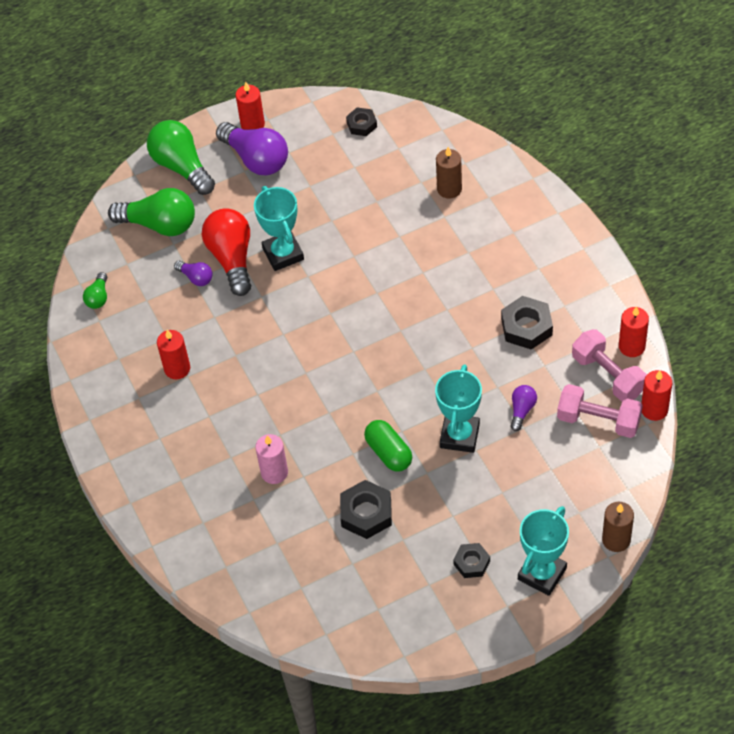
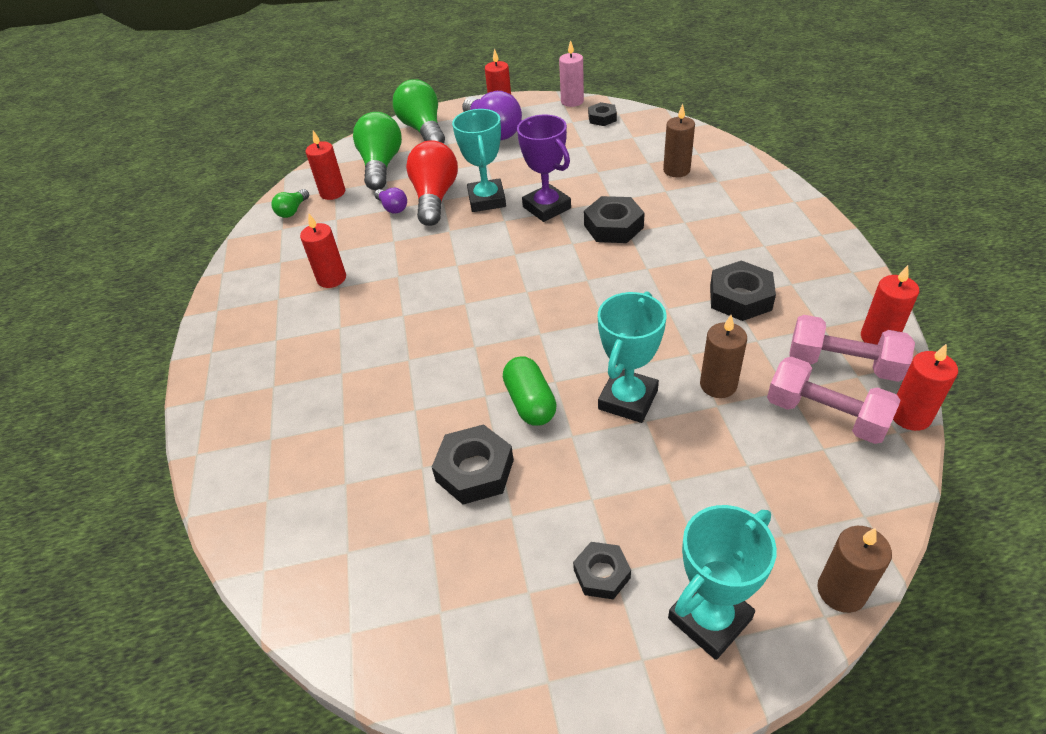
camera: 15 degrees right, 10 degrees down
green light bulb [108,188,195,236] -> green light bulb turned 120 degrees counterclockwise [353,112,402,190]
pink candle [255,434,288,484] -> pink candle moved to [559,40,584,107]
purple light bulb [510,385,537,431] -> brown candle [700,315,747,398]
pink dumbbell [572,329,647,402] -> pink dumbbell turned 45 degrees counterclockwise [789,315,915,382]
none -> red candle [306,130,345,200]
none -> purple trophy [517,115,571,222]
none -> black nut [584,196,645,243]

